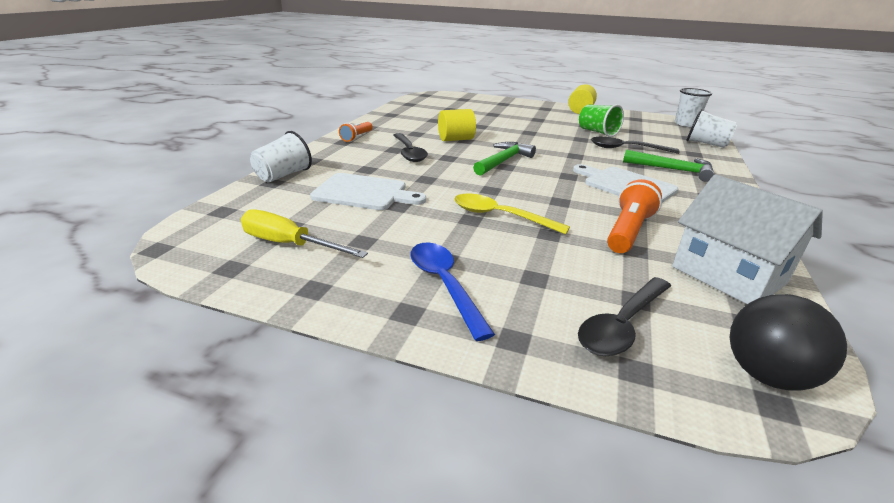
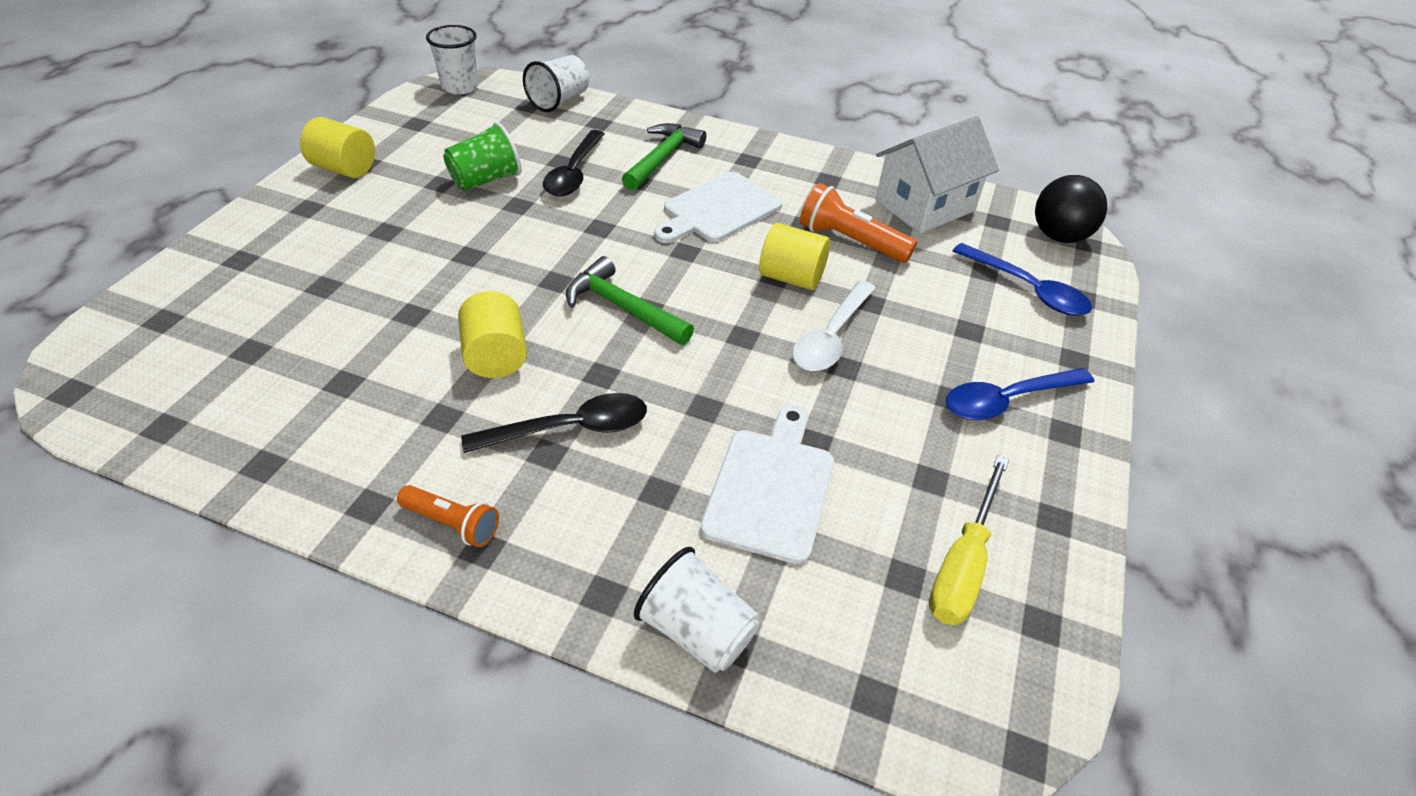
camera: 90 degrees left, 15 degrees up
yellow spoon [454,193,570,235] -> white spoon [792,280,876,371]
black spoon [578,277,671,356] -> blue spoon [953,243,1092,316]
none -> yellow cylinder [759,223,830,290]

